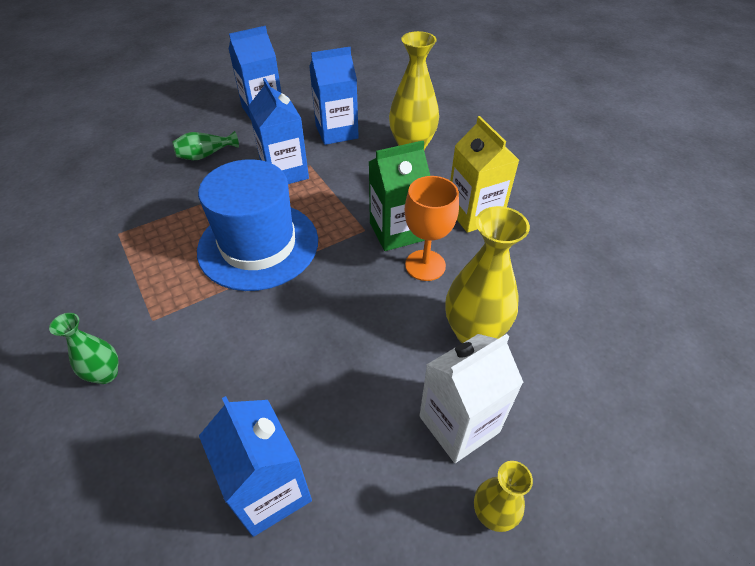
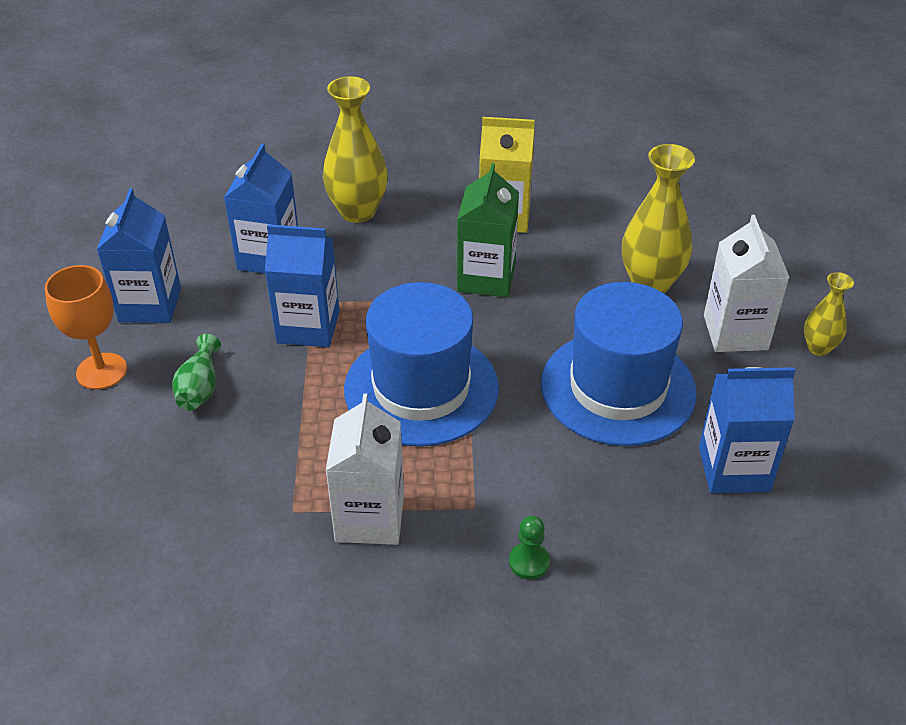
camera: 60 degrees left, 5 degrees down
green vase [49,313,119,384] -> green pawn [509,516,550,579]
orange goblet [405,176,459,281] -> orange goblet moved to [45,265,127,390]
none -> white carton [326,393,404,545]
none -> blue hat [541,282,697,446]

